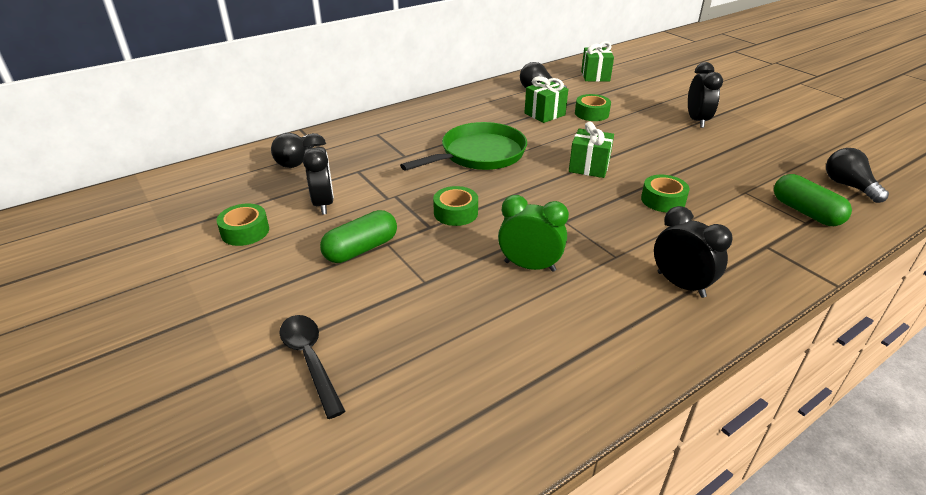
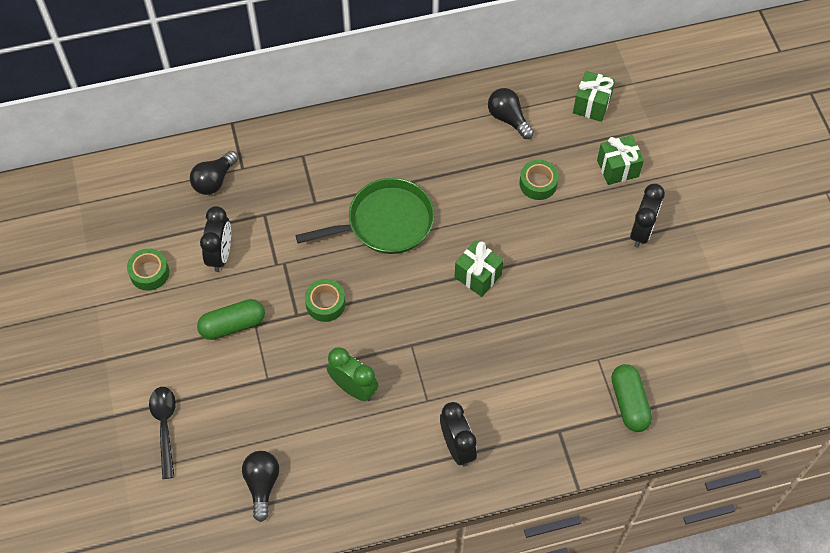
camera: 20 degrees right, 25 degrees up
green gift [524,76,568,123] -> green gift moved to [597,135,644,185]
green tape [641,175,690,212] -> none
black light bulb [826,148,889,203] -> black light bulb moved to [242,451,279,522]

